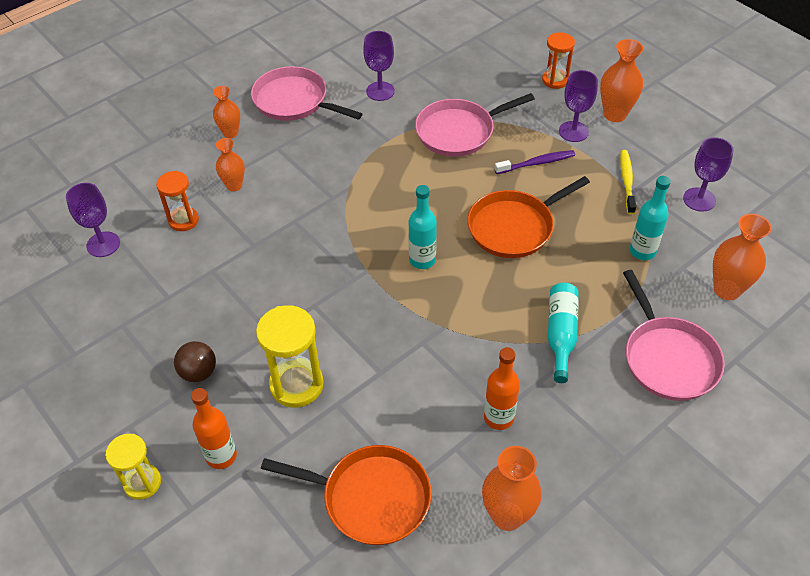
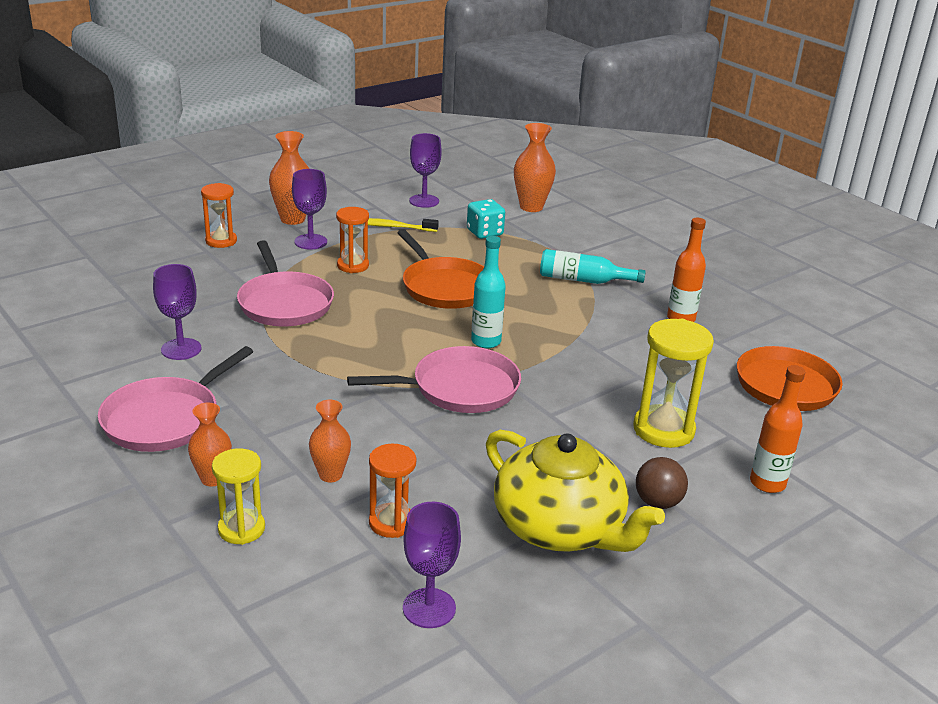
camera: 90 degrees left, 20 degrees down
yellow hourglass [105,434,161,500] -> yellow hourglass moved to [212,448,265,545]
orange vase [482,446,542,531] -> none
purple toothbrush [494,150,575,174] -> orange hourglass [336,207,369,273]
pink pan [623,270,725,401] -> pink pan moved to [347,346,521,413]
turquoise bottle [630,176,671,260] -> turquoise dice [467,199,505,239]
none -> yellow teapot [486,430,665,552]

